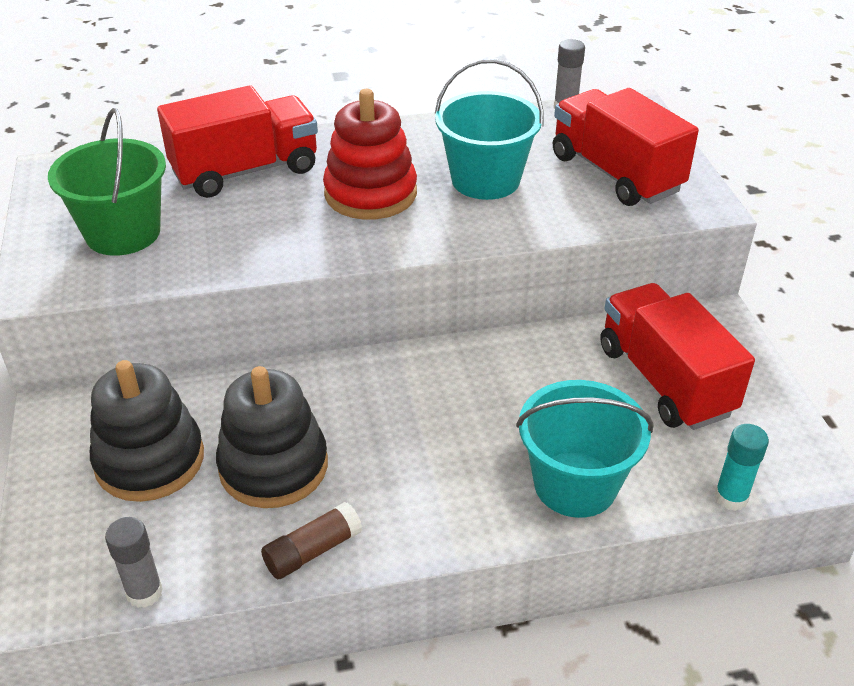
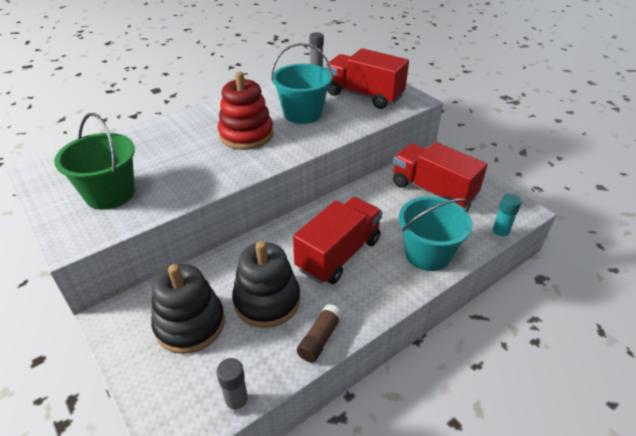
camera: 25 degrees left, 0 degrees up
red truck [157,85,318,198] -> red truck moved to [293,197,382,284]

